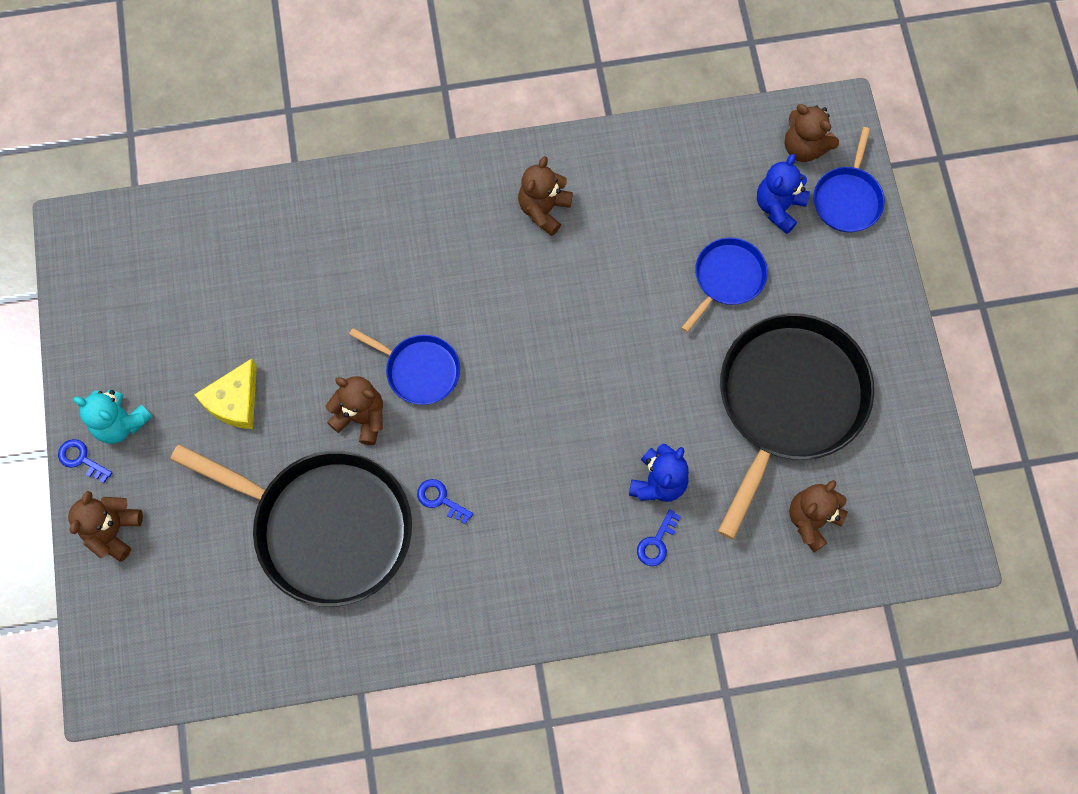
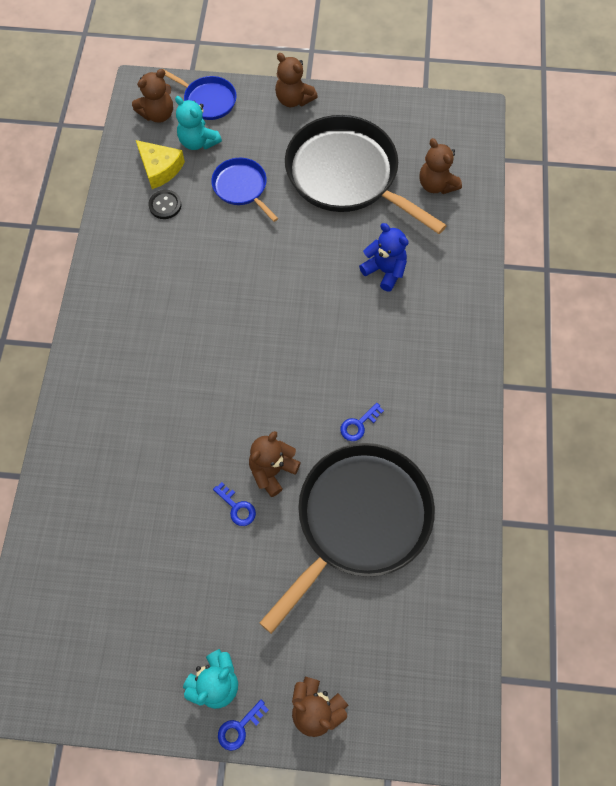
camera: 75 degrees left, 5 degrees down
yellow cheese [194,358,257,429] -> yellow cheese moved to [136,140,185,189]
blue pan [349,328,460,405] -> none
brown teddy bear [518,156,573,236] -> brown teddy bear moved to [275,53,318,107]
blue key [637,509,681,566] -> blue key moved to [213,482,256,526]
blue teddy bear [757,154,810,234] -> turquoise teddy bear [175,96,222,150]
none -> black button [148,190,182,219]

